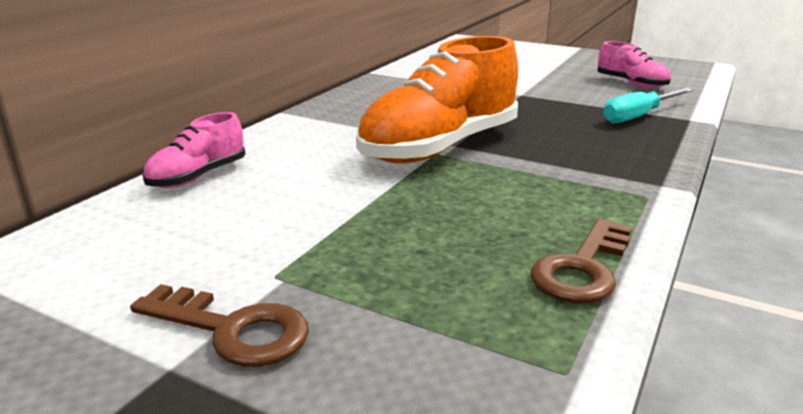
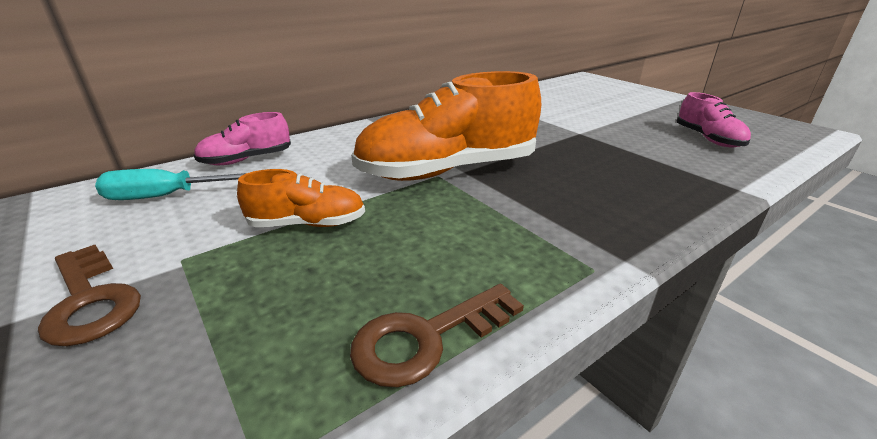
camera: 25 degrees right, 5 degrees up
turquoise screwdriver [603,88,693,123] -> turquoise screwdriver moved to [95,169,246,200]
none -> orange shoe [237,169,365,227]

